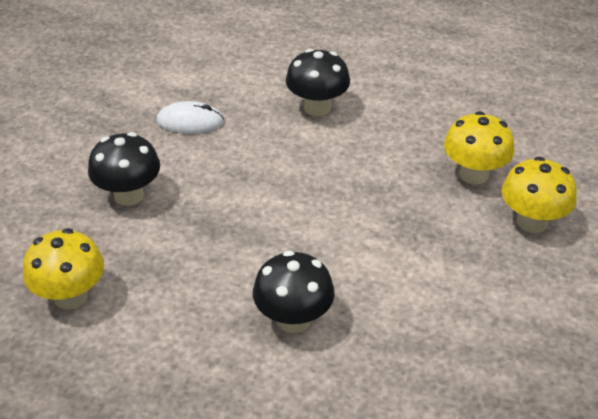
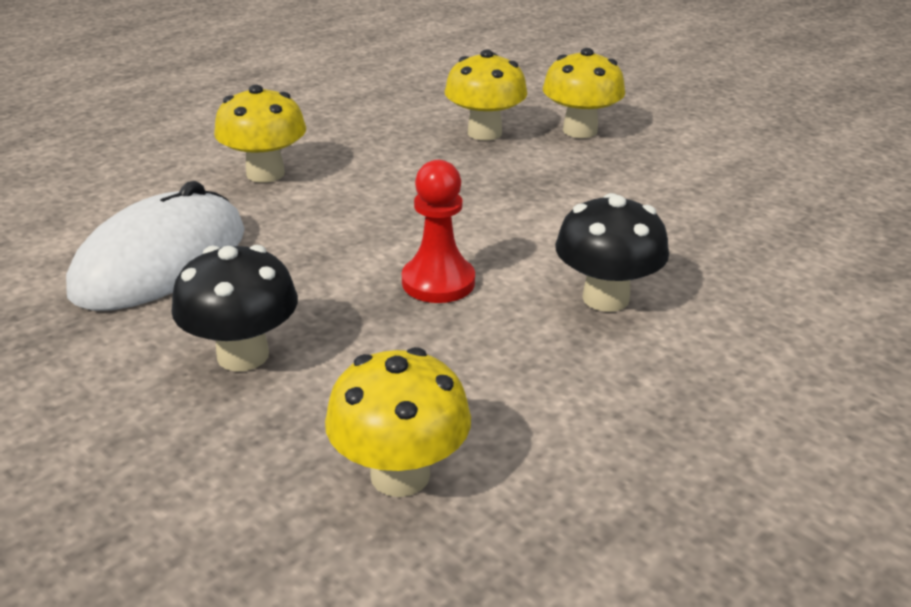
camera: 60 degrees left, 10 degrees down
white mouse [156,101,224,134] -> white mouse [66,181,245,311], size x1.87
black mushroom [286,48,350,116] -> yellow mushroom [214,85,306,183]
none -> red pawn [402,160,475,303]

